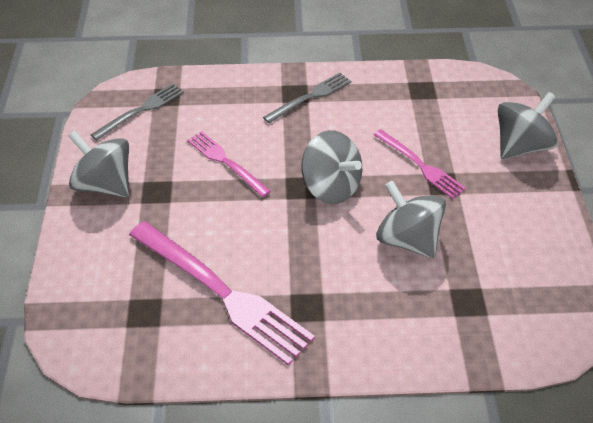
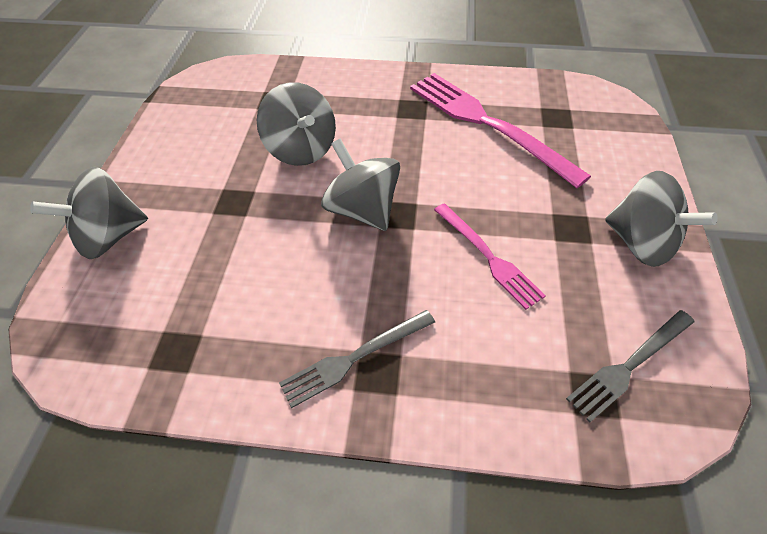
camera: 170 degrees left, 5 degrees up
pink fork [374,129,466,199] -> none

